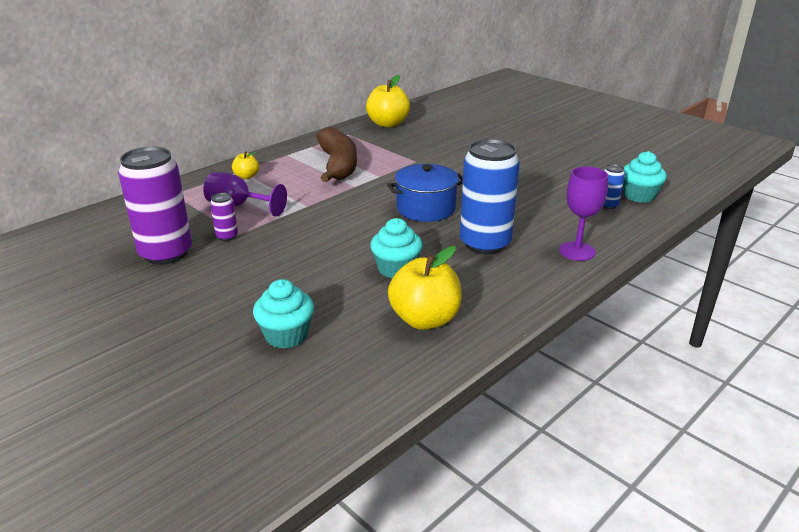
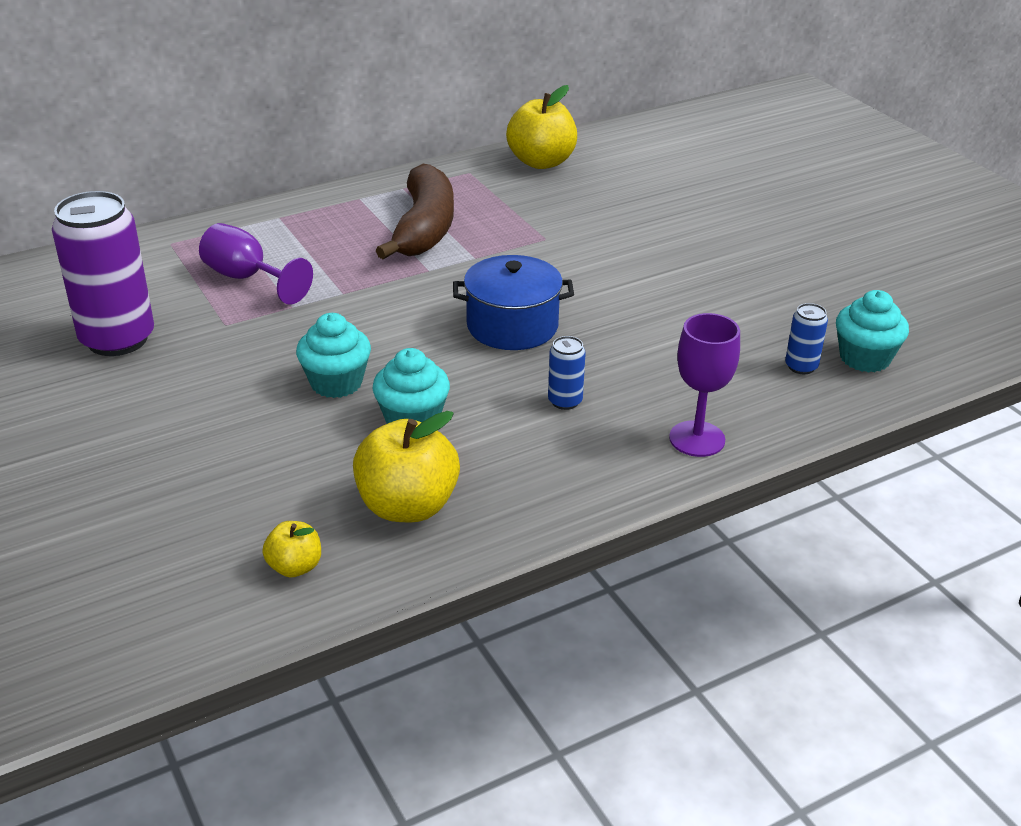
camera: 15 degrees right, 5 degrees up
purple can [210,193,238,241] -> none
yellow apple [232,151,259,179] -> yellow apple moved to [262,521,321,577]
turquoise cupcake [253,279,314,349] -> turquoise cupcake moved to [296,313,371,398]
blue can [460,139,520,254] -> blue can [548,336,586,410], size x0.44

